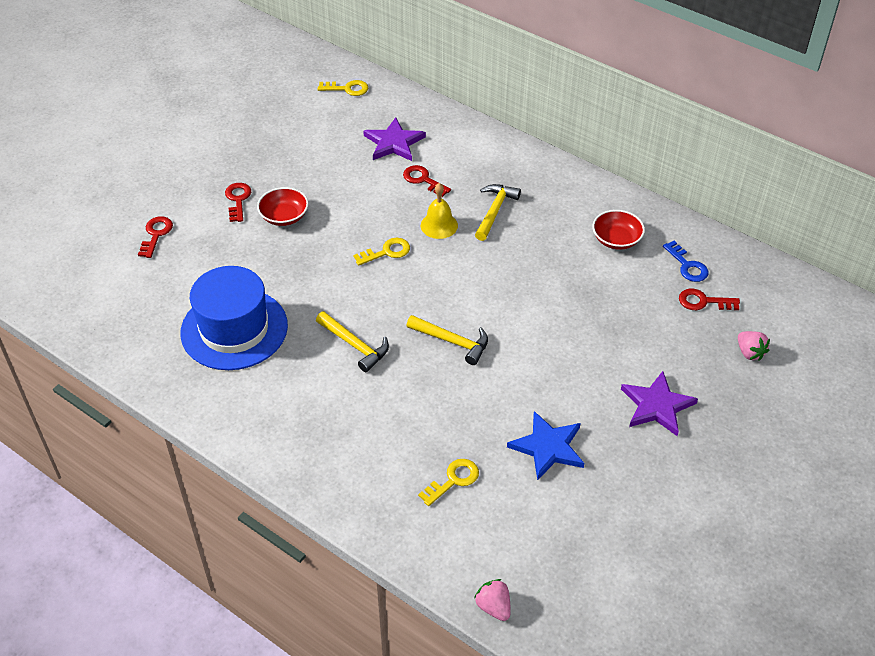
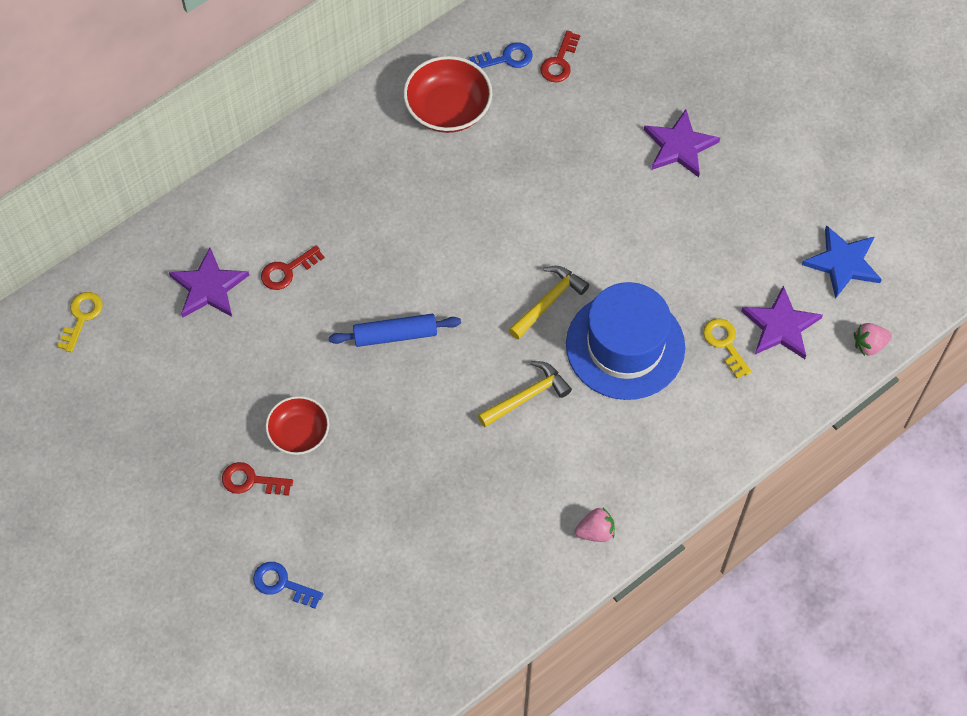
camera: 75 degrees left, 15 degrees up
red key [138,216,173,258] -> blue key [253,562,323,609]
blue hat [180,266,288,370] -> blue hat moved to [566,282,685,400]
yellow key [353,238,410,266] -> blue rolling pin [329,314,461,347]
yellow bell [421,183,458,239] -> none
yellow hammer [475,184,521,241] -> none
blue star [507,411,584,481] -> blue star moved to [802,225,882,299]
red bowl [592,210,645,250] -> red bowl [403,56,492,133], size x1.52
pink strawberry [738,331,770,361] -> pink strawberry moved to [575,508,615,542]
none -> purple star [741,285,823,359]

